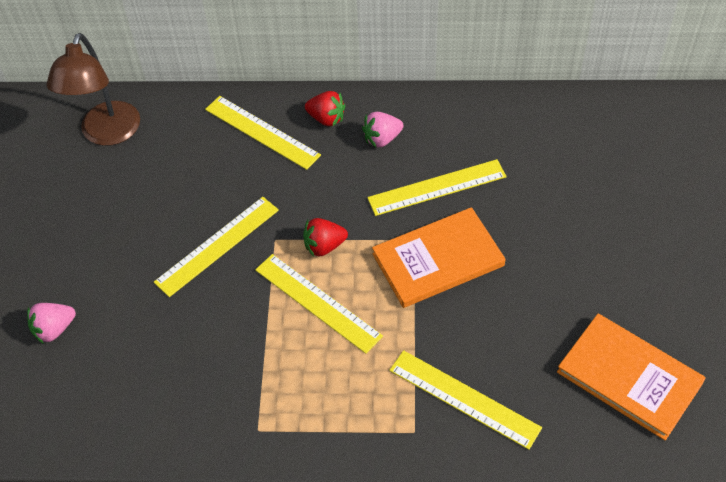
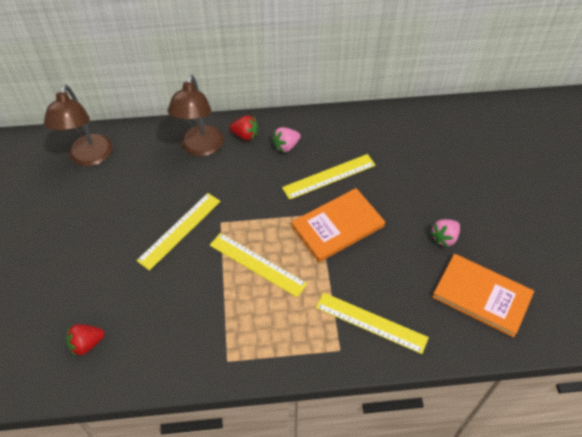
camera: 10 degrees left, 0 degrees up
pink strawberry [27,303,76,344] -> pink strawberry moved to [430,219,460,247]
yellow ruler [205,96,321,170] -> brown lamp [167,75,223,156]
red strawberry [303,218,348,257] -> red strawberry moved to [66,324,104,357]

